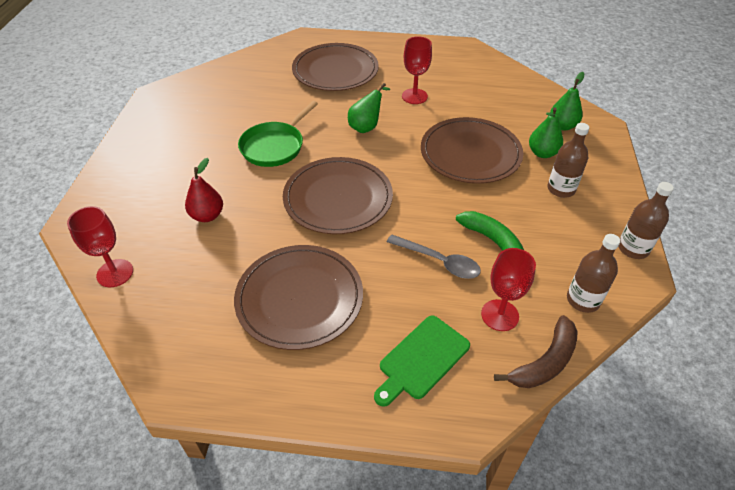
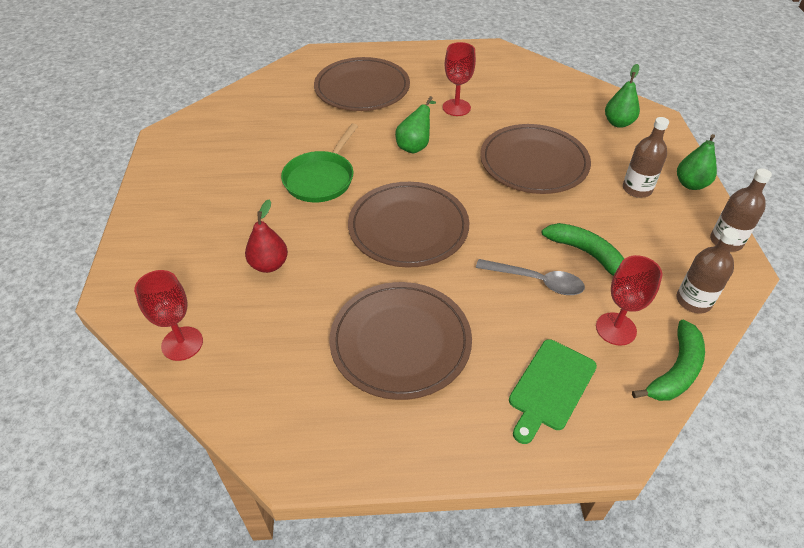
camera: 10 degrees left, 0 degrees up
brown banana [494,315,578,388] -> green banana [632,319,705,401]
green pear [529,107,563,158] -> green pear moved to [677,134,717,190]

